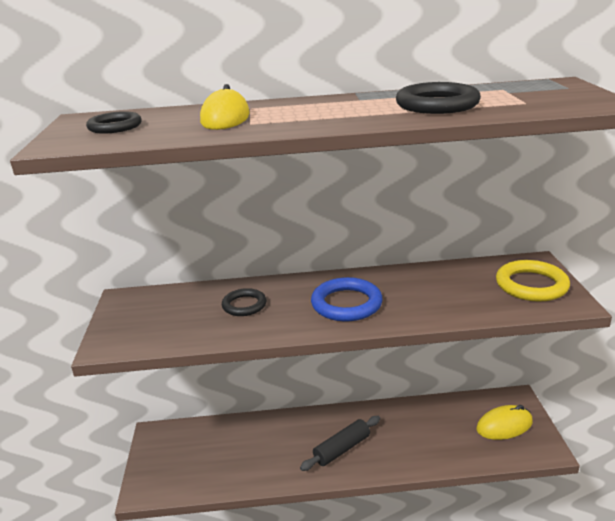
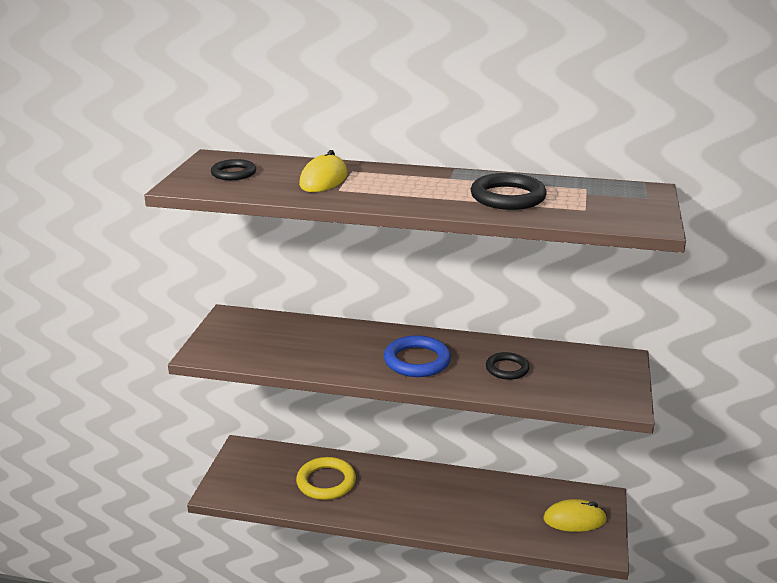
camera: 15 degrees right, 0 degrees up
black ring [222,288,267,316] -> black ring moved to [486,352,529,380]
black rolling pin [300,416,380,471] -> none
yellow ring [496,260,570,302] -> yellow ring moved to [296,457,356,500]

